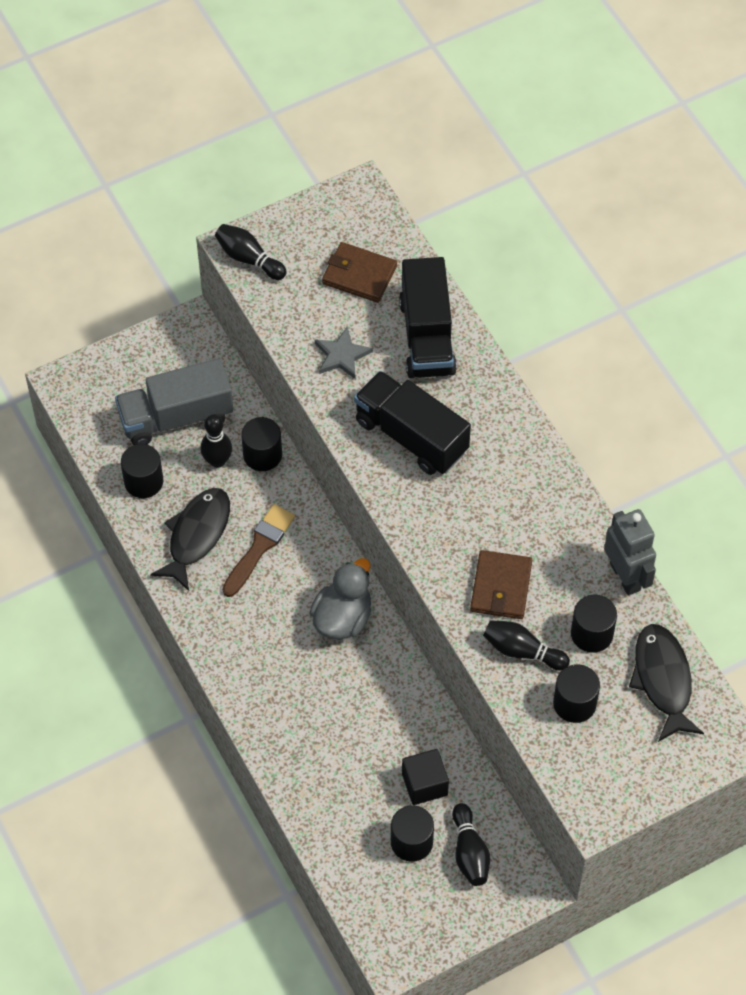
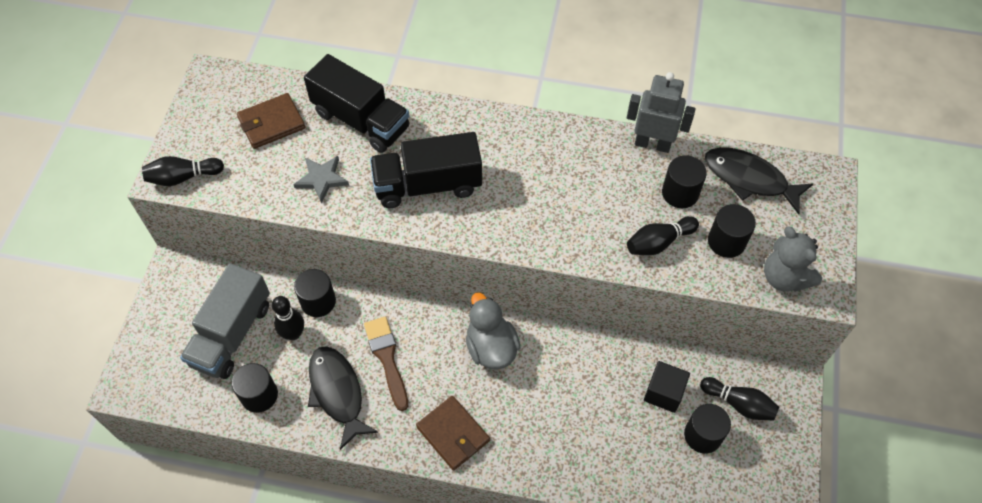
camera: 50 degrees left, 0 degrees up
brown wallet [470,550,532,619] -> brown wallet moved to [416,396,490,470]
none -> grey teddy bear [764,226,822,292]

